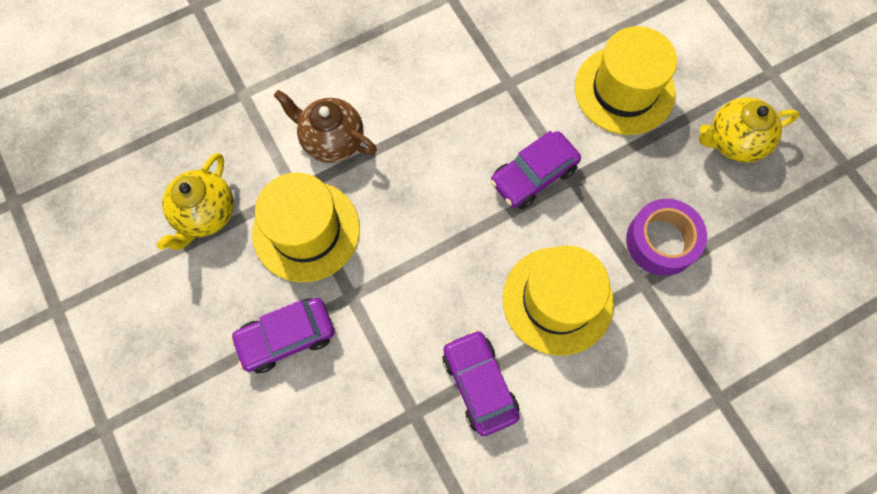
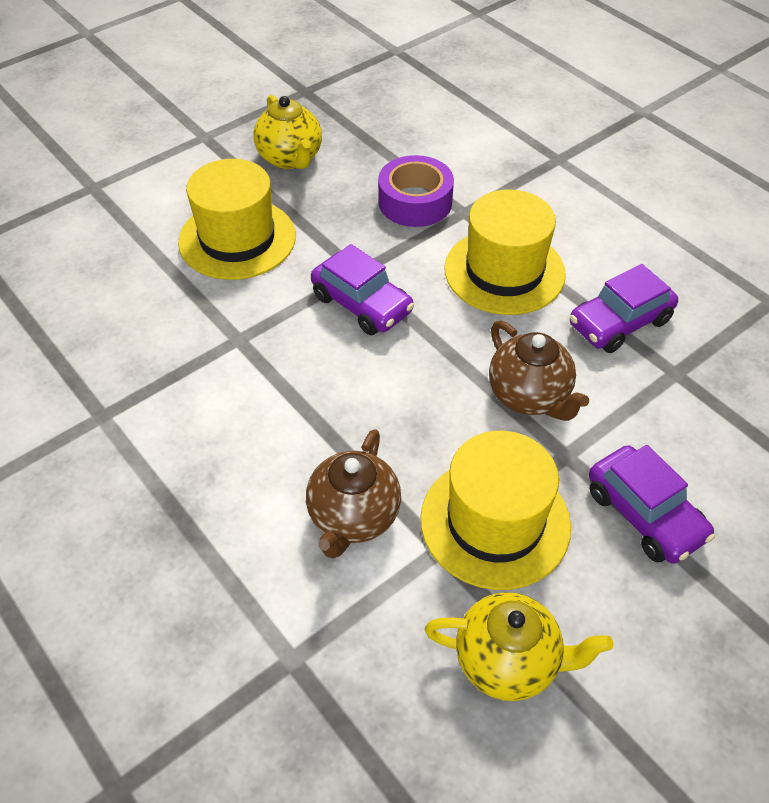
camera: 100 degrees left, 20 degrees down
none -> brown teapot [489,321,589,421]

